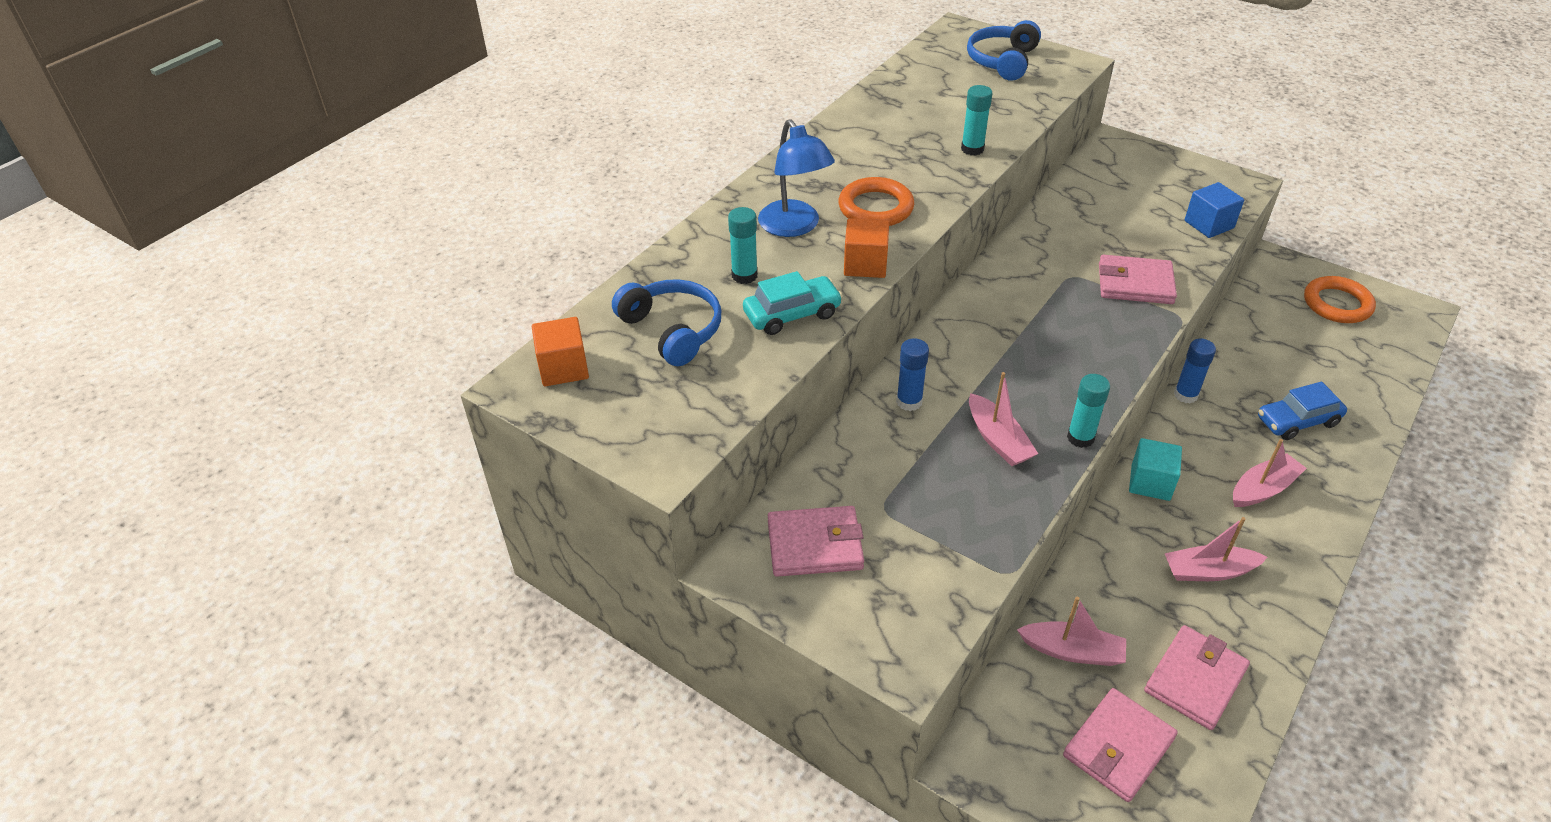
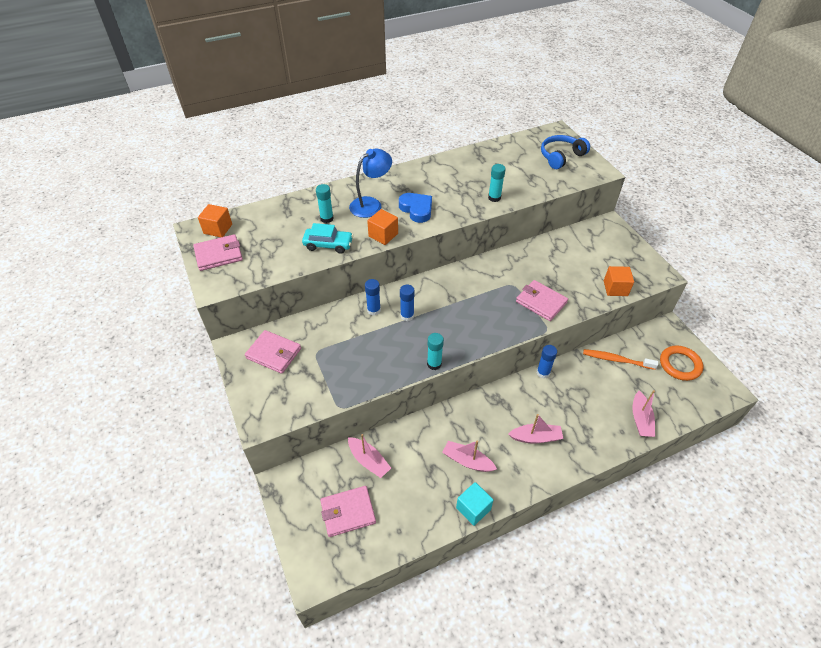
camera: 30 degrees right, 5 degrees up
blue headphones [612,279,721,366] -> none
blue lamp [758,119,835,237] -> blue lamp turned 135 degrees counterclockwise [349,149,392,218]
orange ring [839,177,914,226] -> blue heart [399,193,432,223]
pink boat [969,372,1038,466] -> pink boat moved to [632,390,655,437]
turquoise cube [1129,438,1182,501] -> turquoise cube moved to [456,482,494,526]
pink wallet [1144,625,1250,730] -> pink wallet moved to [193,234,243,271]
blue cube [1185,182,1244,238] -> orange cube [604,266,634,296]
blue car [1258,381,1347,440] -> none
none -> blue glue stick [400,285,415,321]
none -> orange toothbrush [583,349,658,370]

